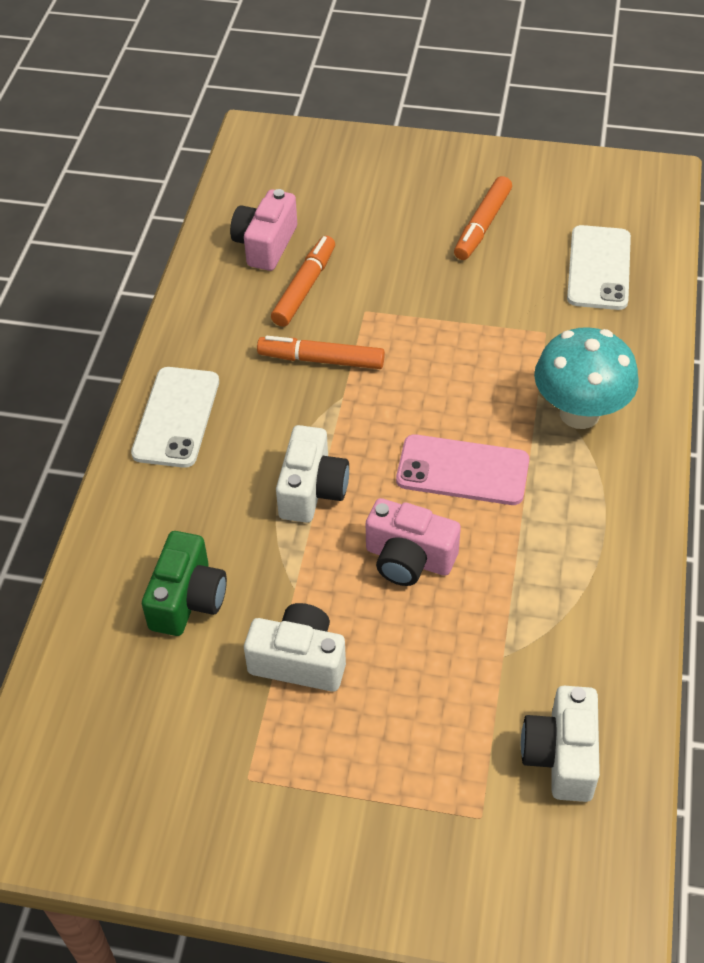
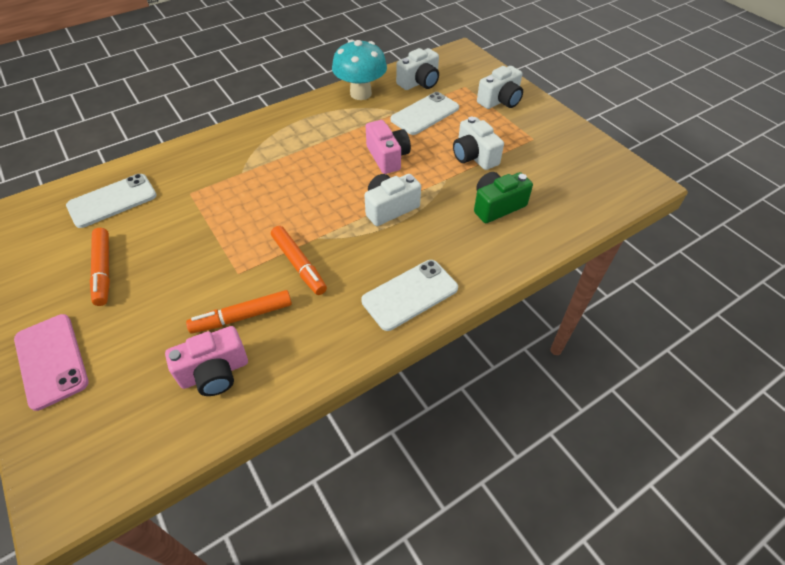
camera: 135 degrees left, 0 degrees up
pink phone [396,434,529,505] -> pink phone moved to [14,314,89,411]
orange marker [454,176,512,260] -> orange marker turned 90 degrees clockwise [90,228,110,306]
turquoise mushroom [534,327,639,429] -> turquoise mushroom moved to [332,40,387,100]
none -> white phone [391,92,459,135]
none -> white camera [477,66,523,109]

